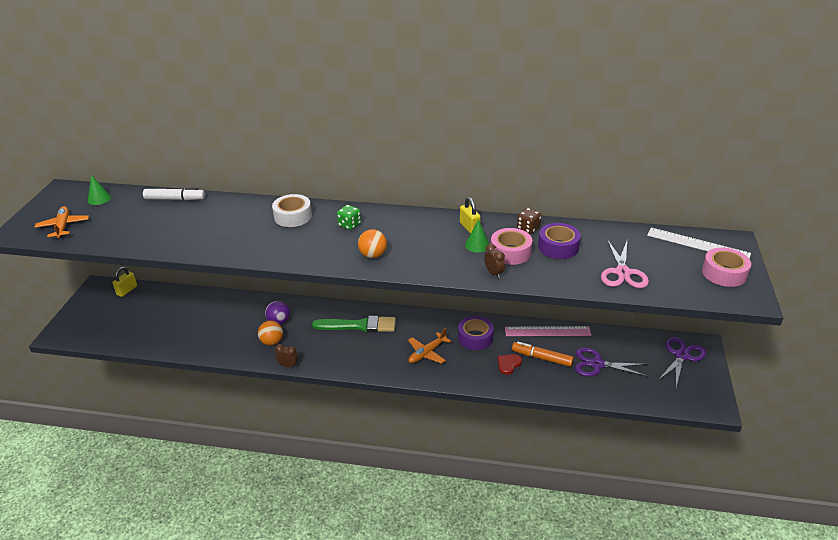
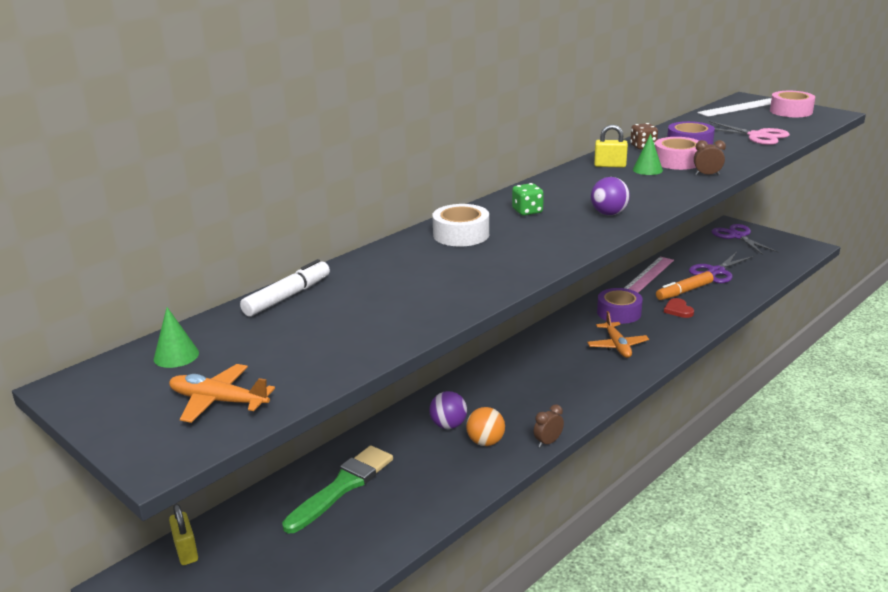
camera: 55 degrees left, 10 degrees down
green brush [312,316,396,332] -> green brush moved to [282,445,393,533]
orange ball [358,229,387,258] -> purple ball [591,177,630,215]

